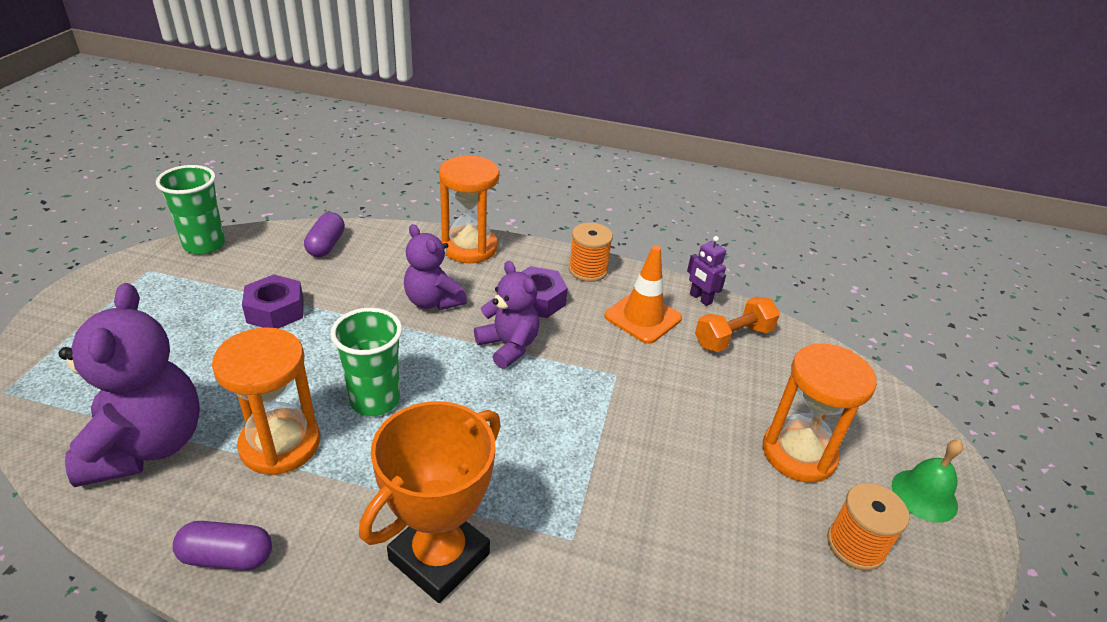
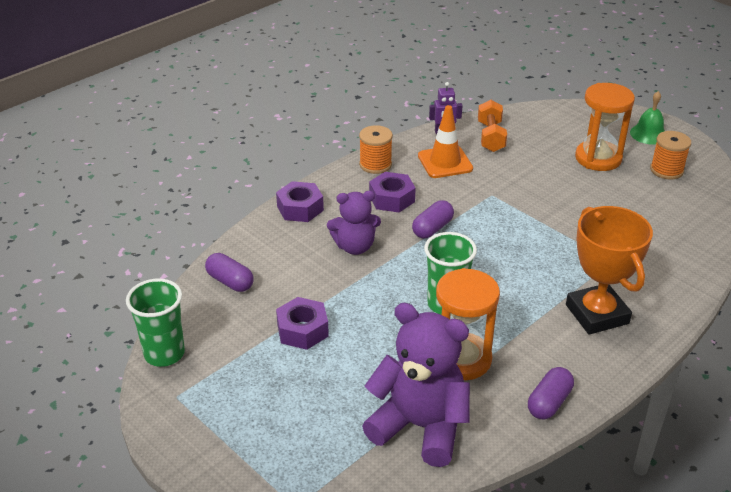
camera: 55 degrees left, 0 degrees up
orange hourglass [439,156,499,263] -> purple nut [276,181,324,222]
purple teddy bear [474,261,539,369] -> purple capsule [412,200,454,238]

